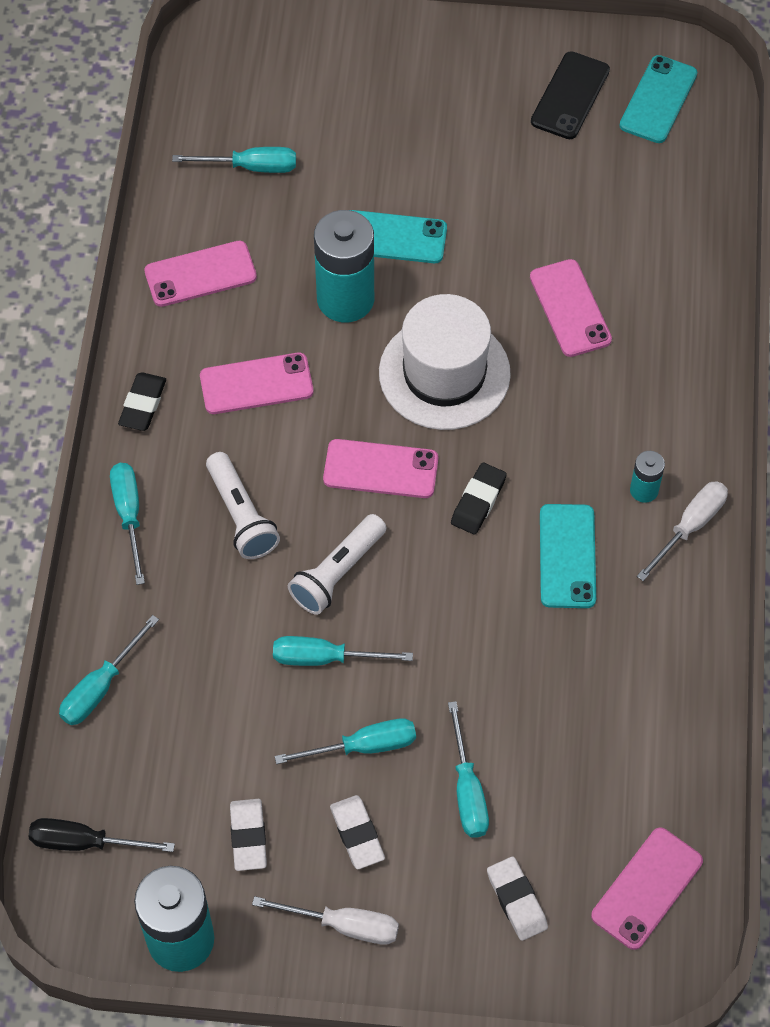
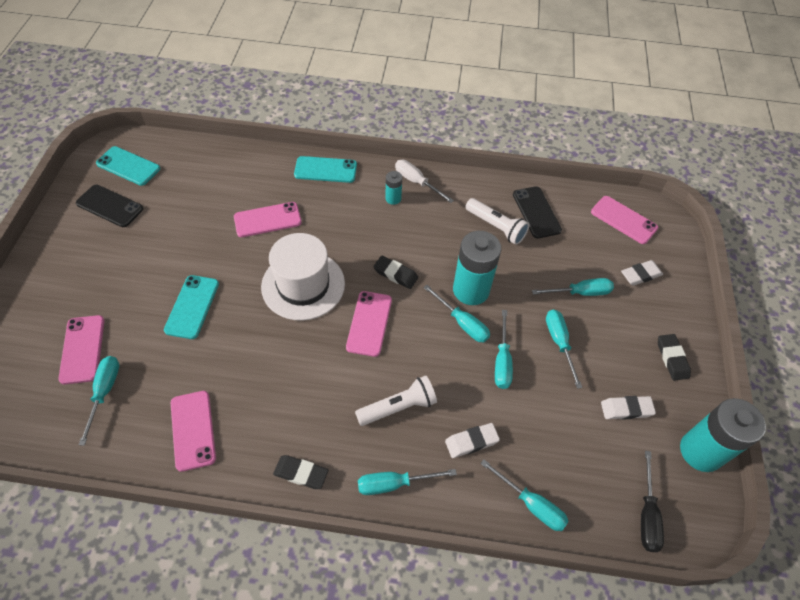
camera: 90 degrees left, 5 degrees down
pink phone [200,353,313,414] -> pink phone moved to [58,315,105,384]
white screwdriver [252,896,399,945] -> black eraser [658,334,691,381]
white flashlight [288,514,386,615] -> white flashlight moved to [465,198,529,245]
turquoise battery [314,210,374,322] -> turquoise battery moved to [453,231,501,305]
white eraser [330,795,385,869] -> white eraser moved to [445,423,500,458]
turquoise phone [540,504,596,608] -> turquoise phone moved to [294,156,357,183]
none -> turquoise screwdriver [423,285,490,342]
none -> black phone [513,186,562,239]

